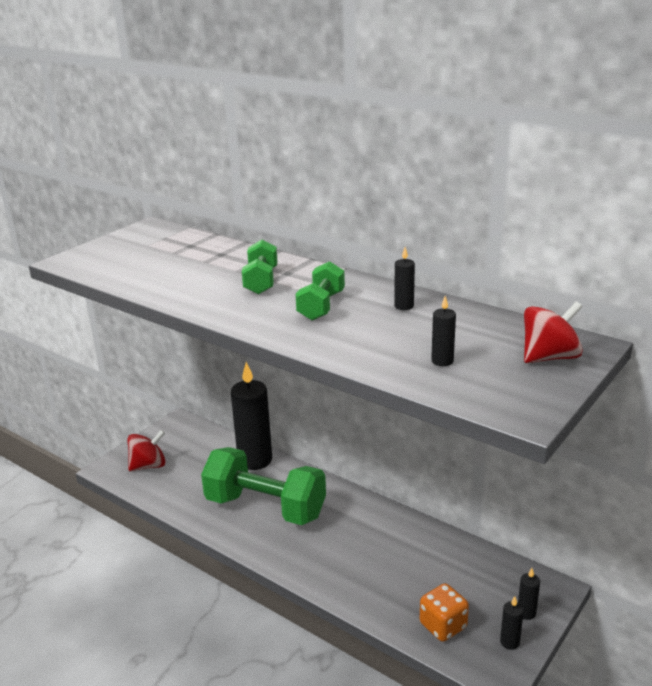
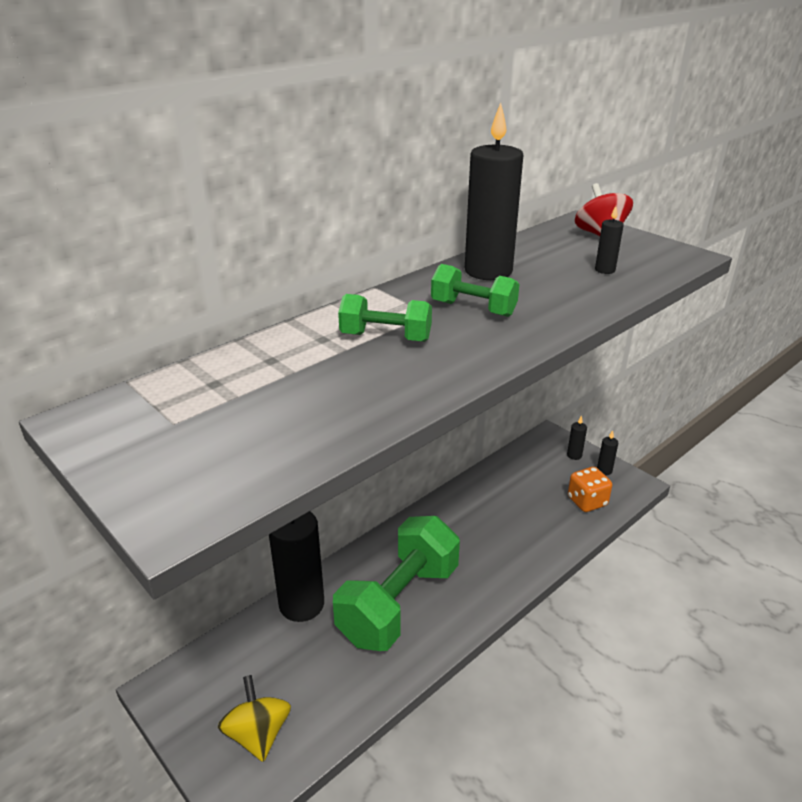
camera: 80 degrees left, 5 degrees up
red spinning top [127,430,166,471] -> yellow spinning top [218,675,291,762]
black candle [394,247,415,310] -> black candle [465,103,523,280], size x2.39

